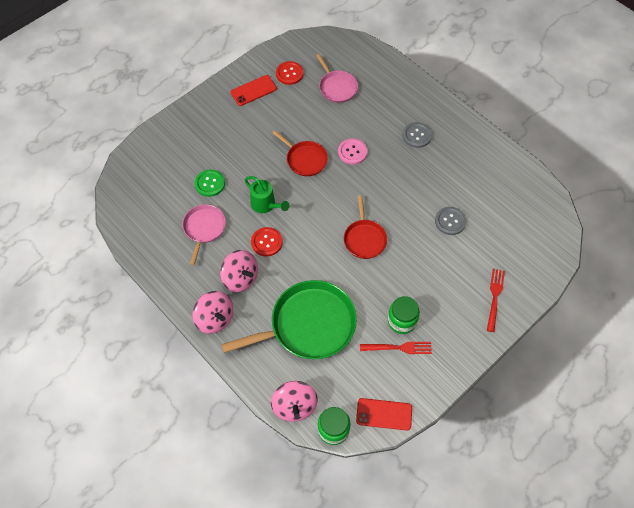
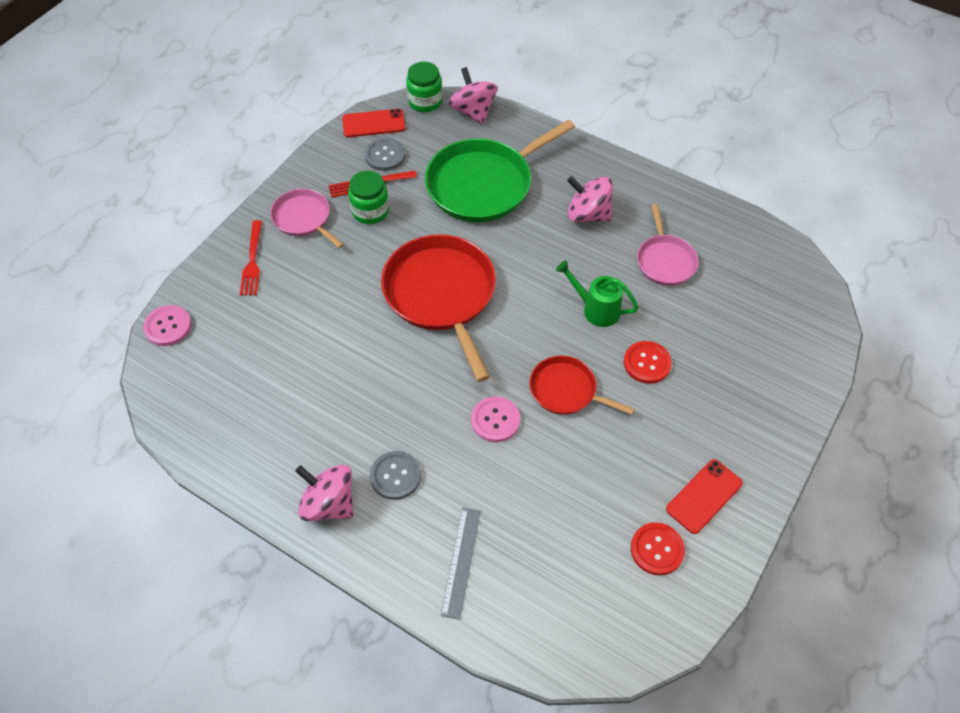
camera: 165 degrees right, 5 degrees down
pink spinning top [192,291,233,334] -> pink spinning top moved to [295,464,354,521]
green button [195,169,225,197] -> none
red button [251,227,283,256] -> red button moved to [624,341,672,384]
pink pan [316,54,358,103] -> pink pan moved to [270,189,344,248]
red pan [344,195,387,259] -> red pan [381,234,496,382], size x1.83
grey button [435,207,466,235] -> grey button moved to [365,138,405,171]
none -> pink button [143,305,191,346]
none -> grey ruler [441,508,481,620]

